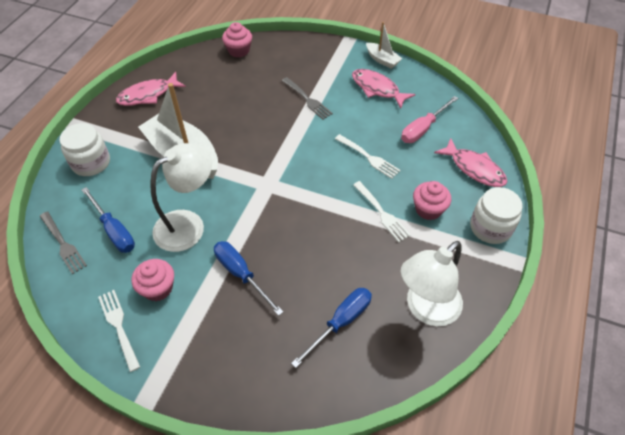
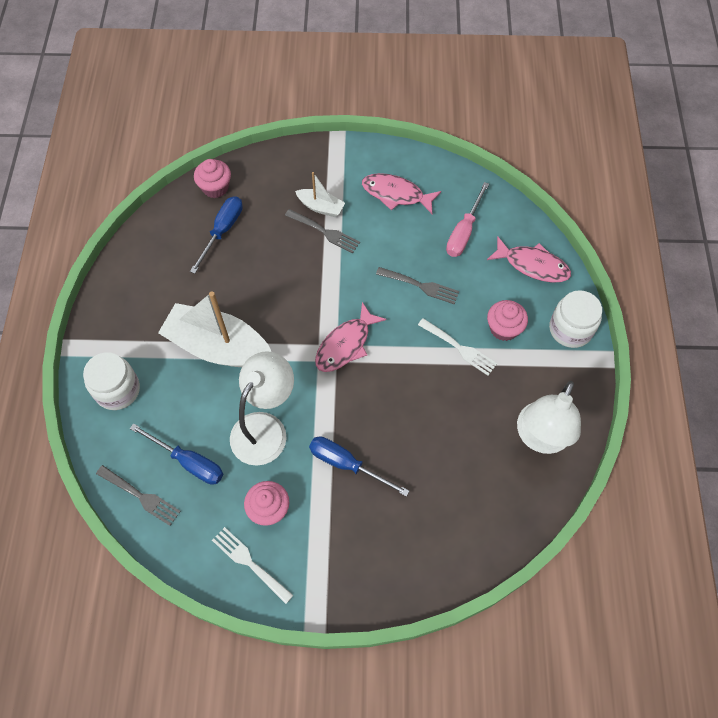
camera: 20 degrees left, 10 degrees up
pink fish [116,72,186,106] -> pink fish moved to [315,302,387,372]
blue screwdriver [291,288,372,368] -> blue screwdriver moved to [190,196,243,274]
white fork [335,134,401,179] -> grey fork [376,267,459,304]
white boat [366,22,402,69] -> white boat moved to [295,172,345,217]

